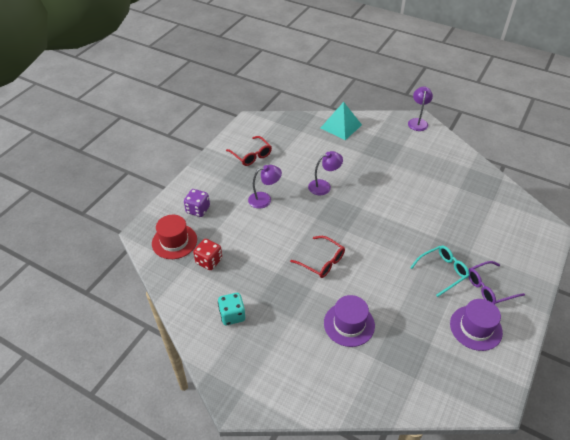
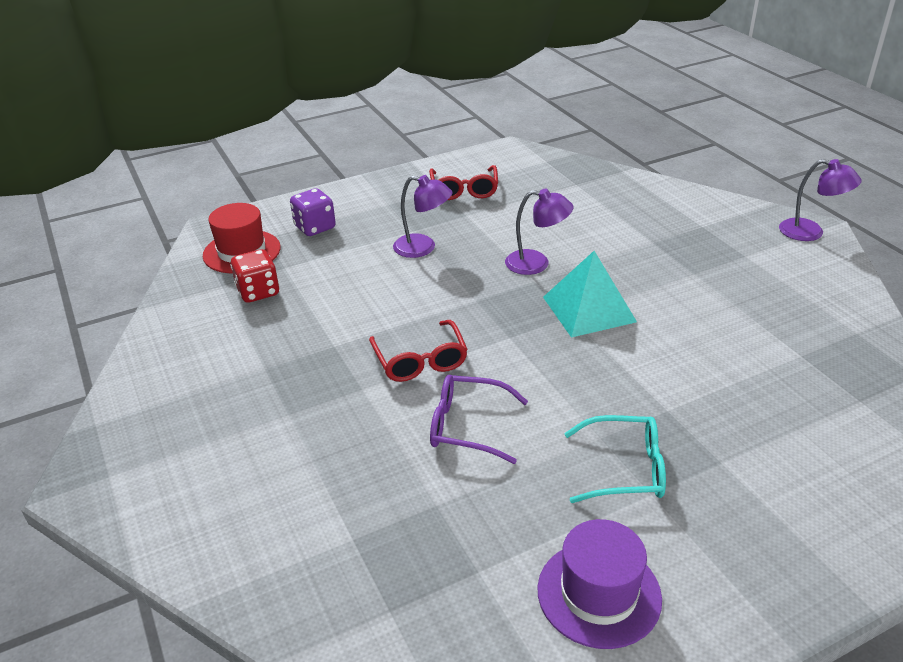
camera: 35 degrees right, 10 degrees down
turquoise dice [218,293,245,325] -> none
turquoise pyramid [321,102,362,140] -> turquoise pyramid moved to [543,251,637,338]
purple hat [324,295,375,347] -> none
purple lamp [408,87,433,131] -> purple lamp turned 75 degrees clockwise [779,159,862,241]
purple glasses [469,261,525,304] -> purple glasses moved to [430,375,528,464]

